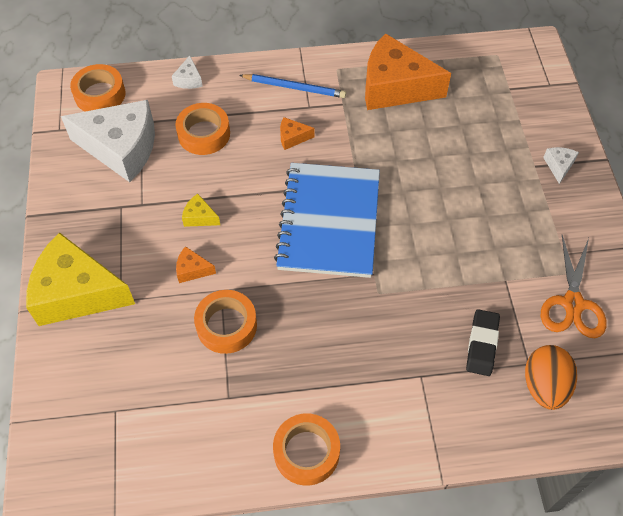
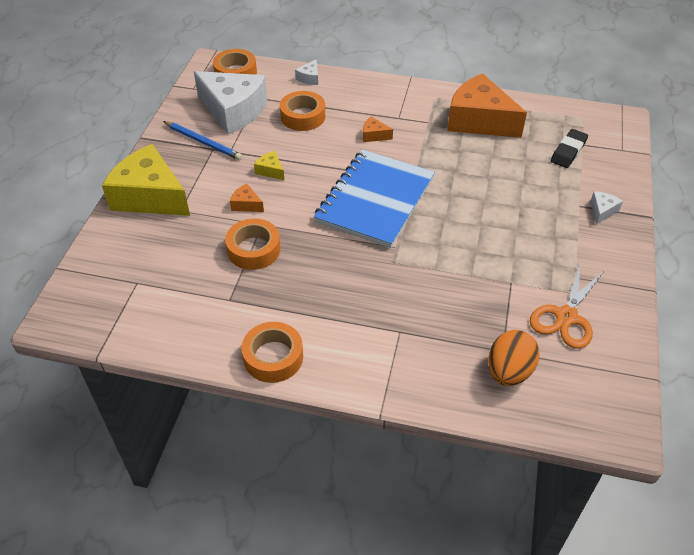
camera: 20 degrees right, 10 degrees down
blue pencil [239,74,346,98] -> blue pencil moved to [163,121,242,160]
black eraser [466,309,500,376] -> black eraser moved to [551,129,588,168]

